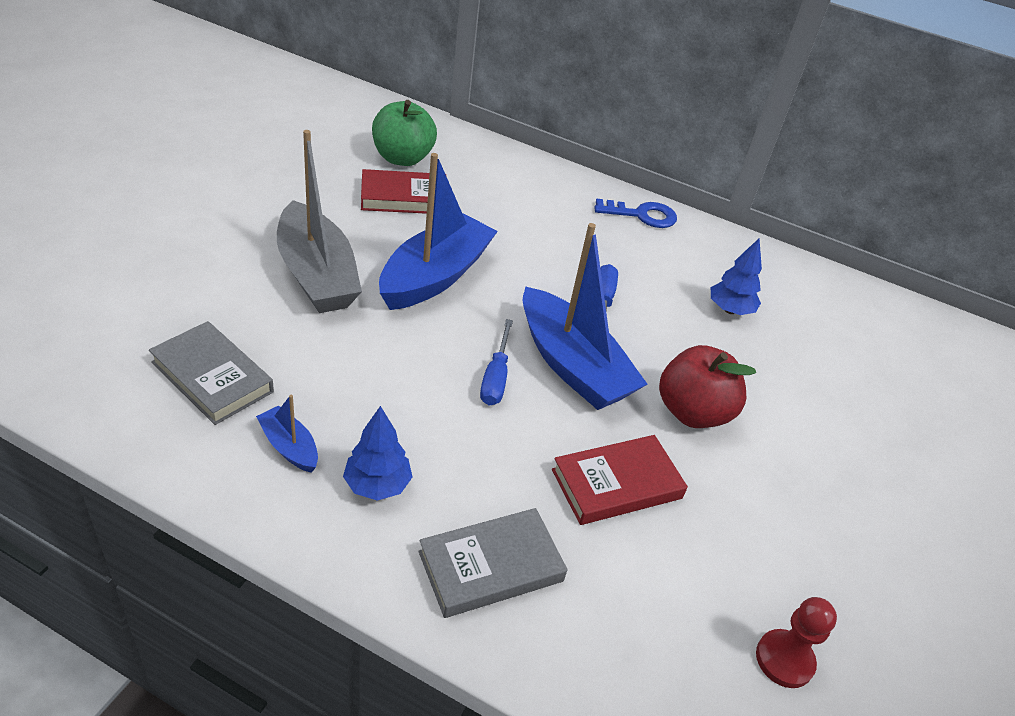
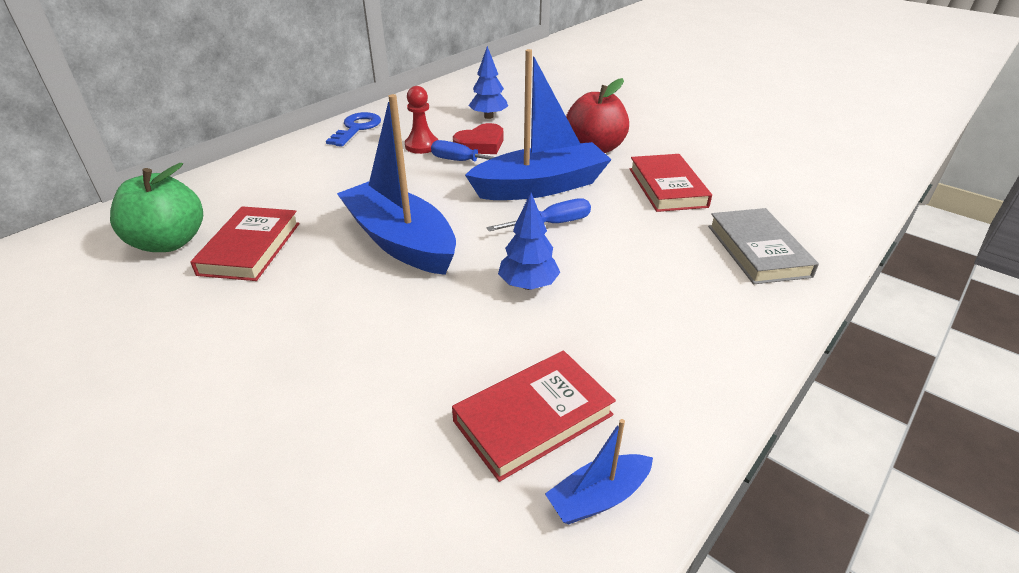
camera: 70 degrees left, 5 degrees down
grey book [149,321,274,425] -> red book [452,350,616,482]
blue boat [256,395,318,473] -> blue boat moved to [545,419,653,524]
grey boat [277,130,362,313] -> none
blue tree [343,406,413,501] -> blue tree moved to [498,193,560,290]
blue screwdriver [480,319,513,405] -> blue screwdriver turned 45 degrees counterclockwise [487,198,591,231]
red pawn [756,597,837,688] -> red pawn moved to [405,86,438,154]
none -> red heart [453,123,503,154]

